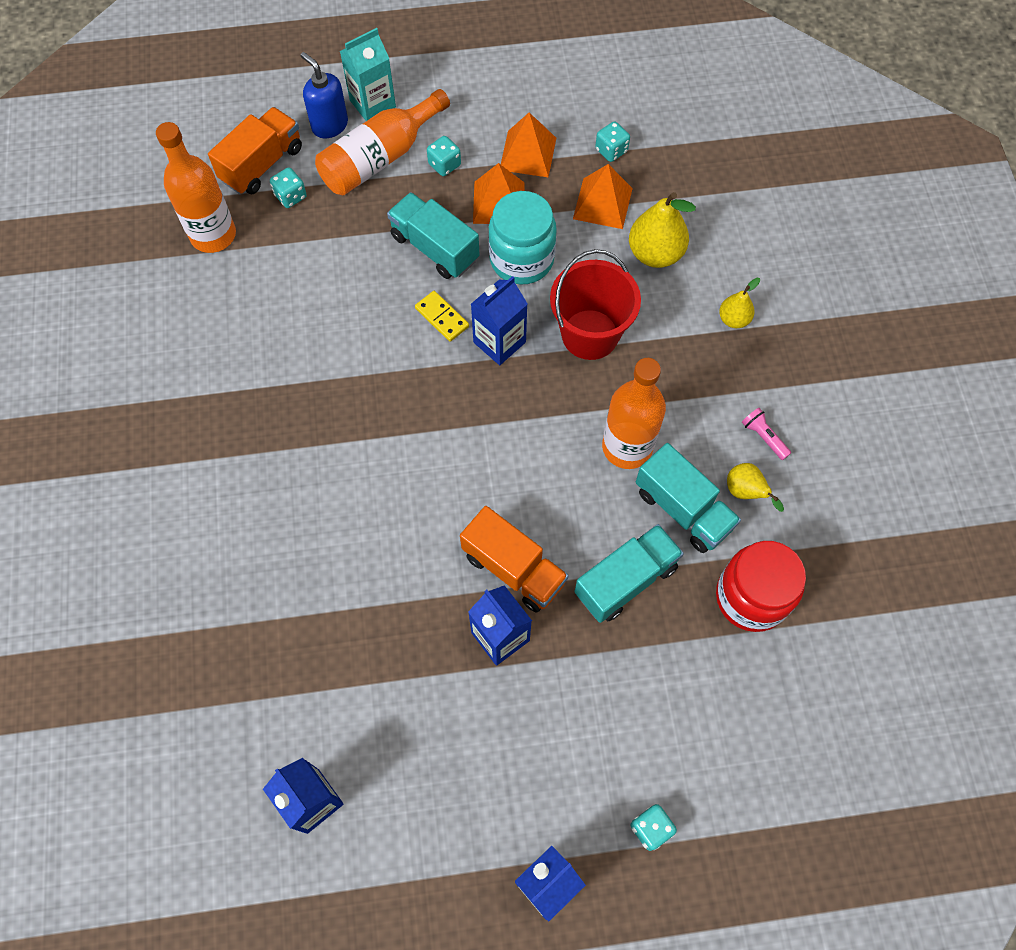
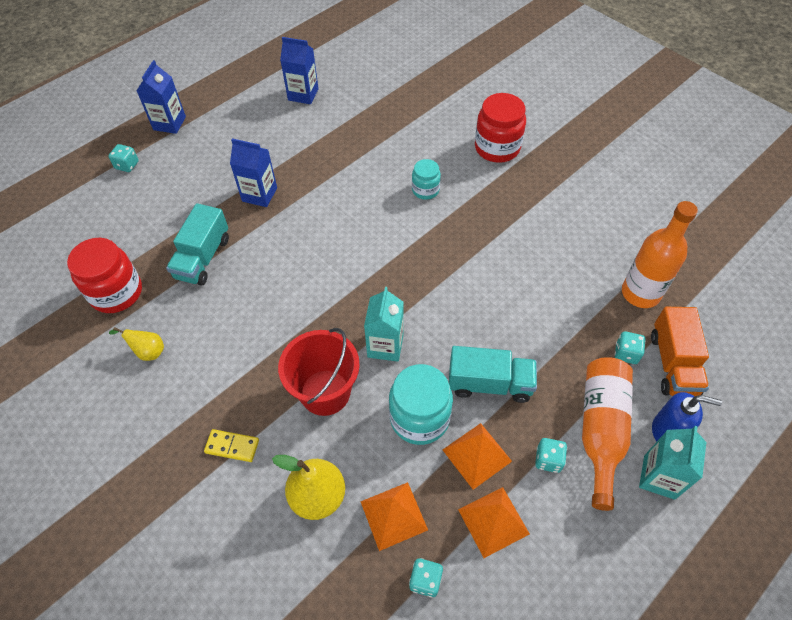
camera: 145 degrees right, 10 degrees down
yellow domino [415,291,469,342] -> yellow domino moved to [204,429,259,462]
orange truck [460,506,569,613] -> none
blue carton [471,276,528,365] -> turquoise carton [364,287,404,362]
orange bottle [602,358,666,469] -> none
turquoise truck [636,443,741,553] -> none
yellow pear [719,278,760,328] -> none
pink flashlight [742,408,791,460] -> none
none -> turquoise jar [412,159,441,200]
none -> red jar [475,93,526,163]

